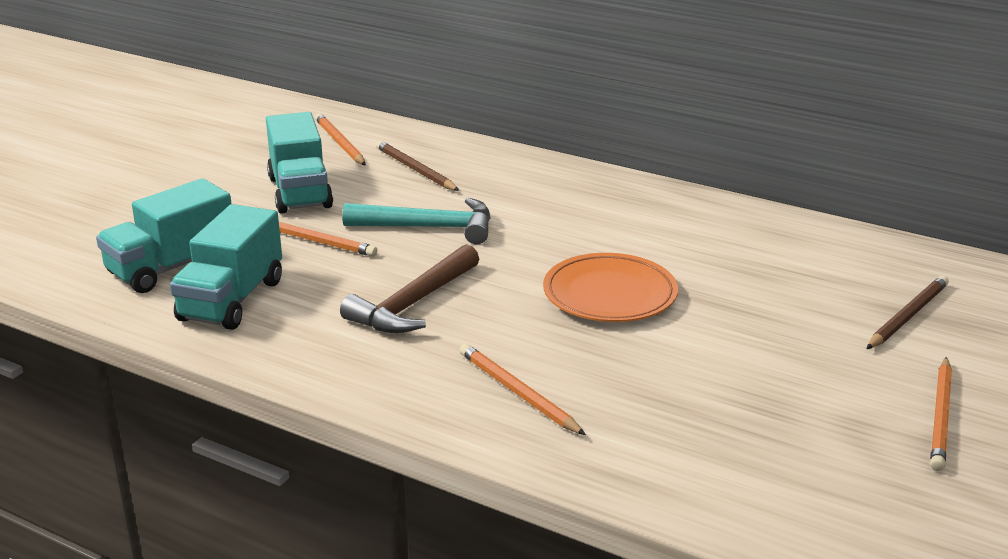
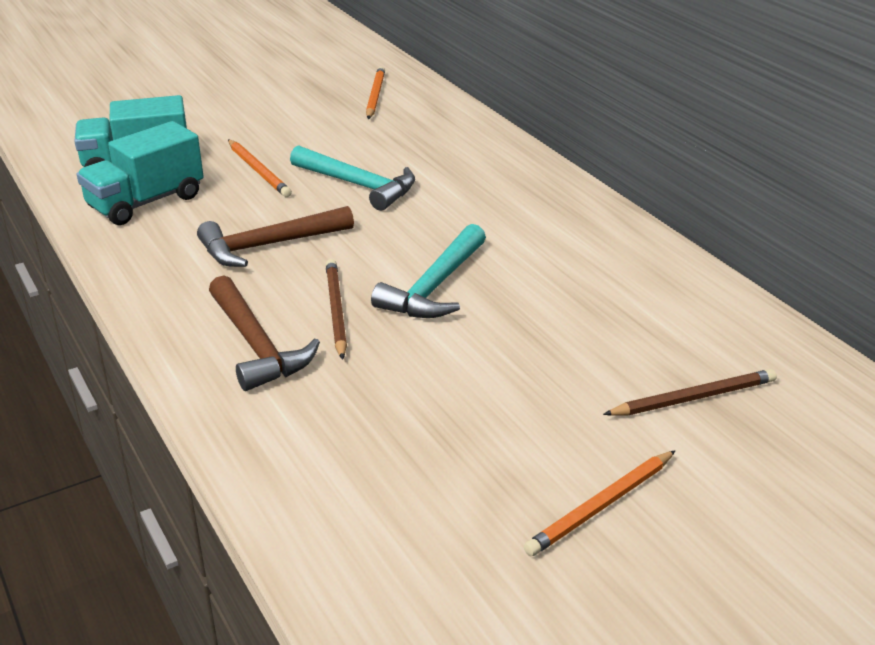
camera: 30 degrees right, 5 degrees up
turquoise truck [266,112,333,214] -> none
brown pencil [376,140,459,191] -> brown pencil moved to [326,259,347,360]
orange pencil [459,344,586,435] -> brown hammer [209,275,320,391]
orange plate [543,253,678,322] -> turquoise hammer [371,224,486,318]

